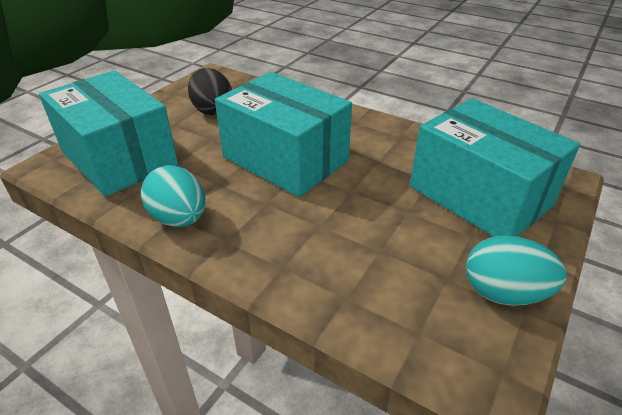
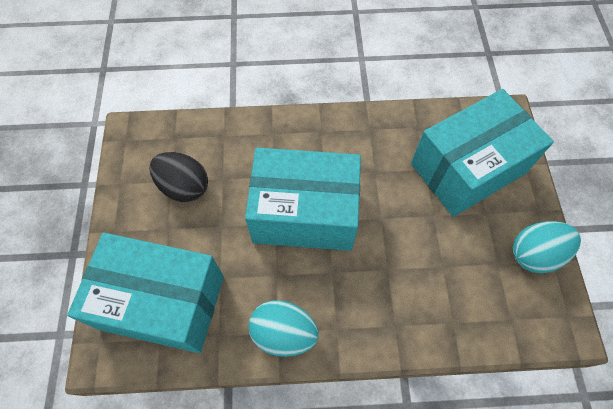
camera: 35 degrees left, 25 degrees up
turquoise box [410,98,580,237] -> turquoise box turned 45 degrees counterclockwise [411,89,554,217]

